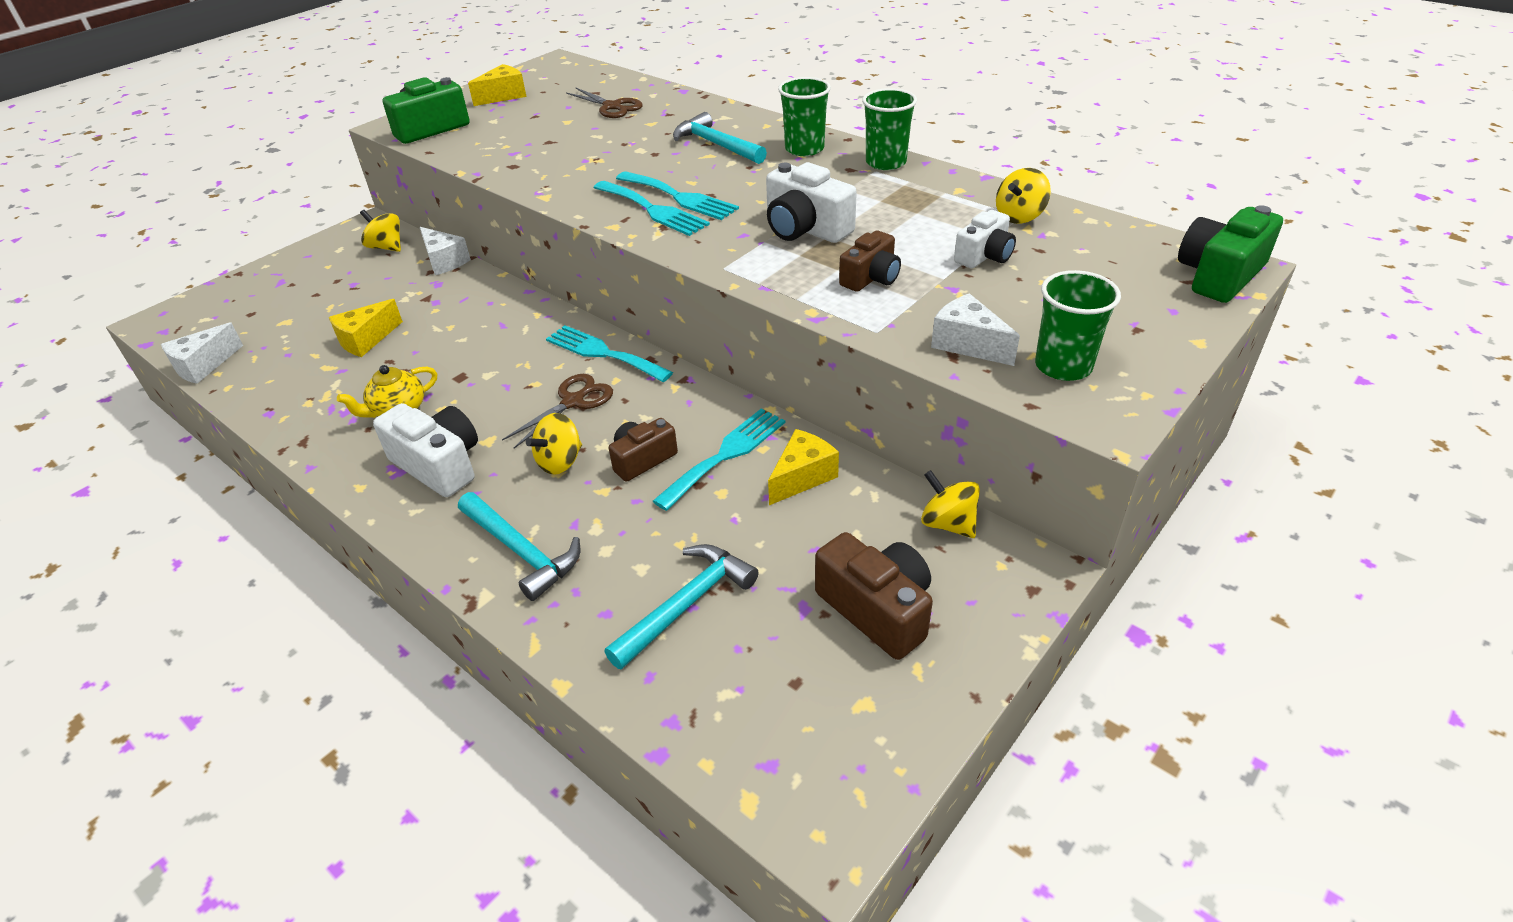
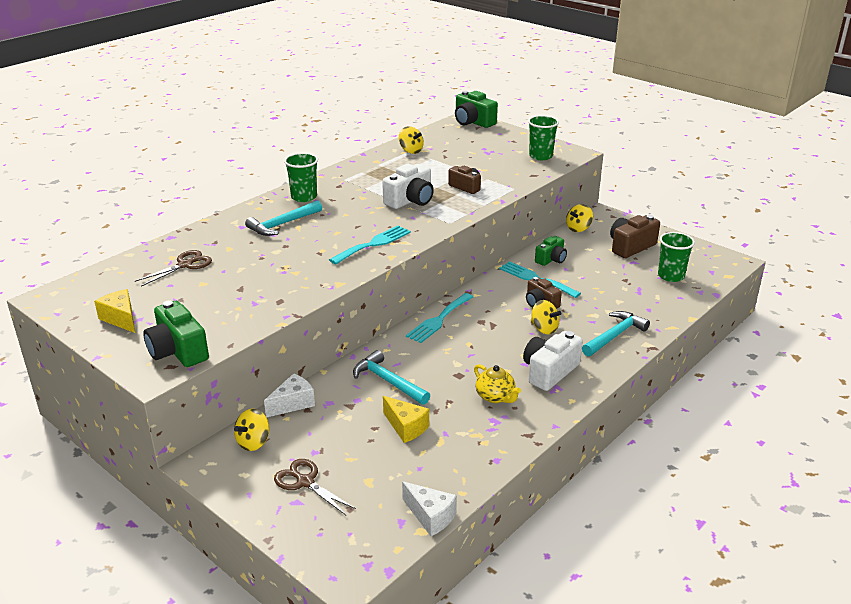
camera: 90 degrees left, 10 degrees down
brown scissors [502,374,613,449] -> brown scissors moved to [274,459,356,515]
turquoise hammer [604,544,759,670] -> turquoise hammer moved to [353,350,430,405]
turquoise fork [616,171,739,220] -> none
yellow cheese [768,429,839,505] -> green camera [535,236,567,266]
green cup [862,88,917,170] -> green cup moved to [658,232,695,282]
white cheese [931,293,1020,366] -> none
white camera [954,210,1016,268] -> none

